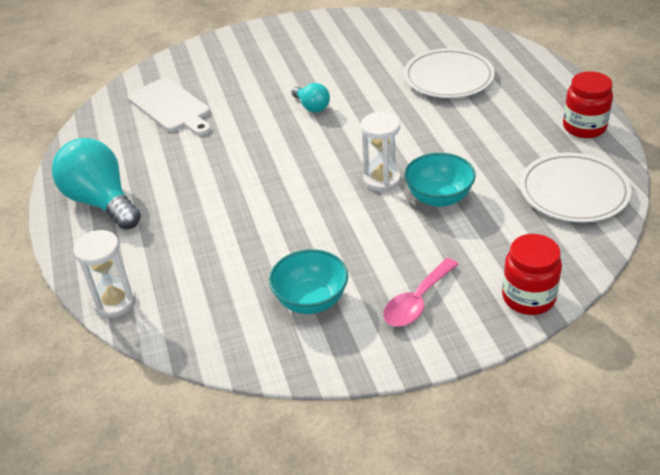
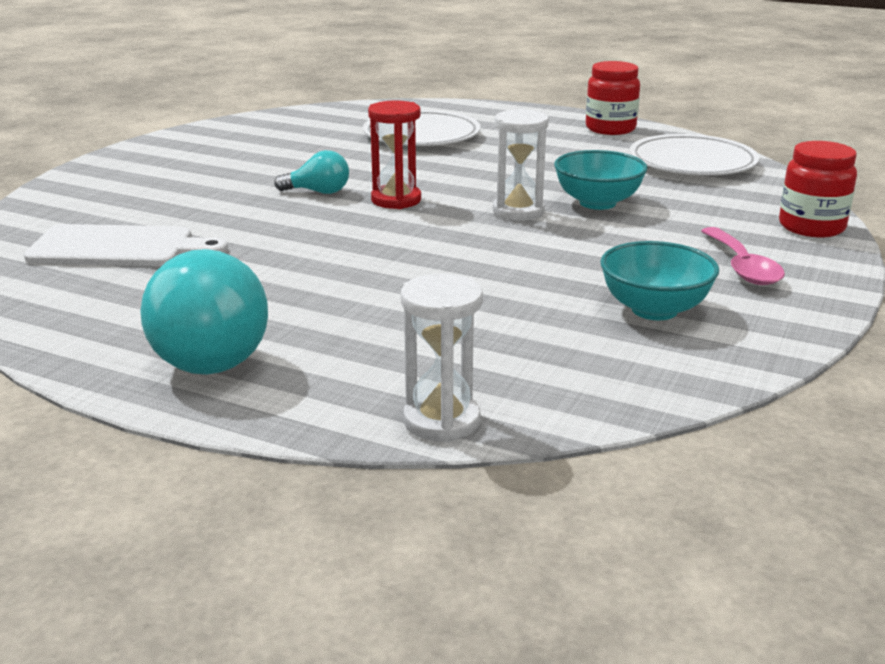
camera: 50 degrees left, 15 degrees down
turquoise light bulb [52,138,141,230] -> turquoise light bulb turned 120 degrees counterclockwise [140,249,268,375]
none -> red hourglass [368,100,421,209]

